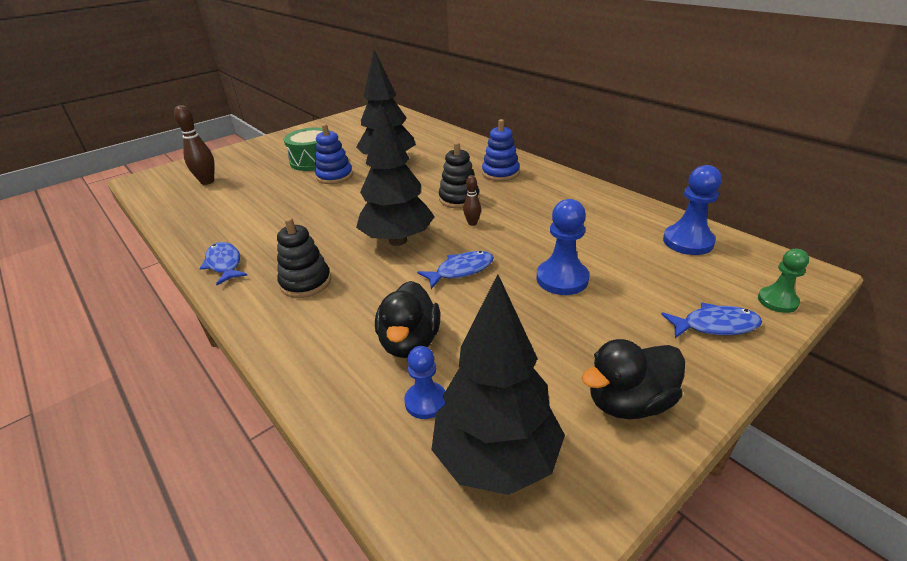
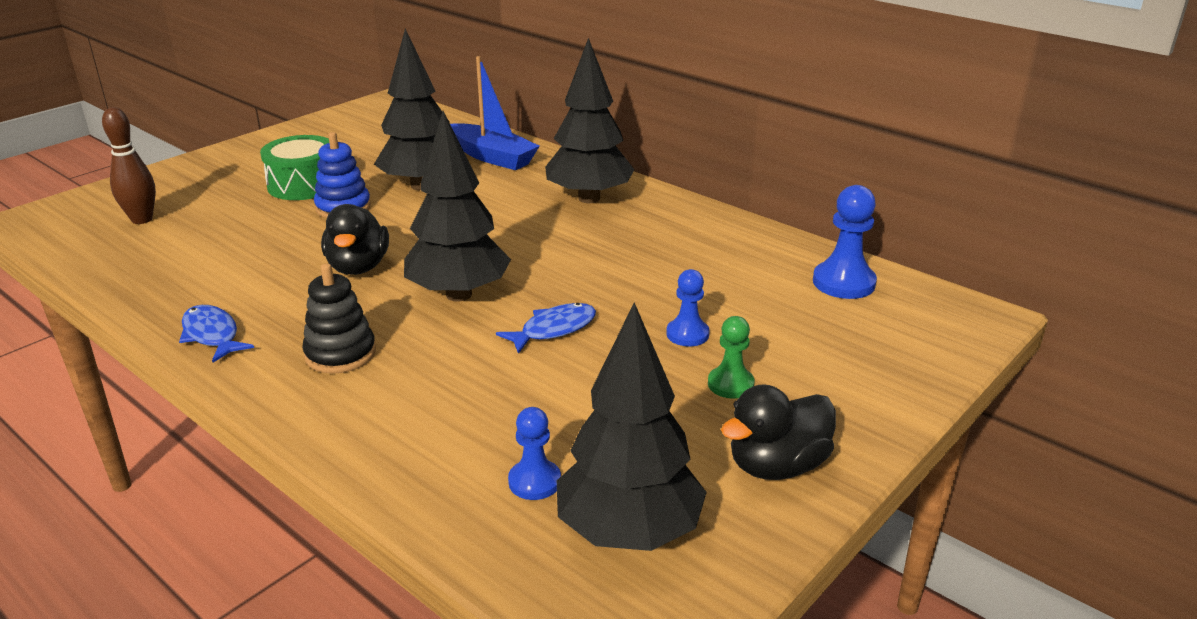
camera: 10 degrees left, 5 degrees down
black duck [375,281,440,358] -> black duck moved to [321,204,389,275]
black stacking toy [439,142,479,208] -> none
brown bowling pin [463,175,481,226] -> none
blue stacking toy [482,119,520,181] -> black tree [545,38,635,203]
blue pawn [536,199,589,295] -> blue pawn [666,269,710,346], size x0.64
blue fish [661,303,762,338] -> none
green pawn [758,249,809,313] -> green pawn moved to [708,316,755,399]
none -> blue boat [450,56,540,170]

